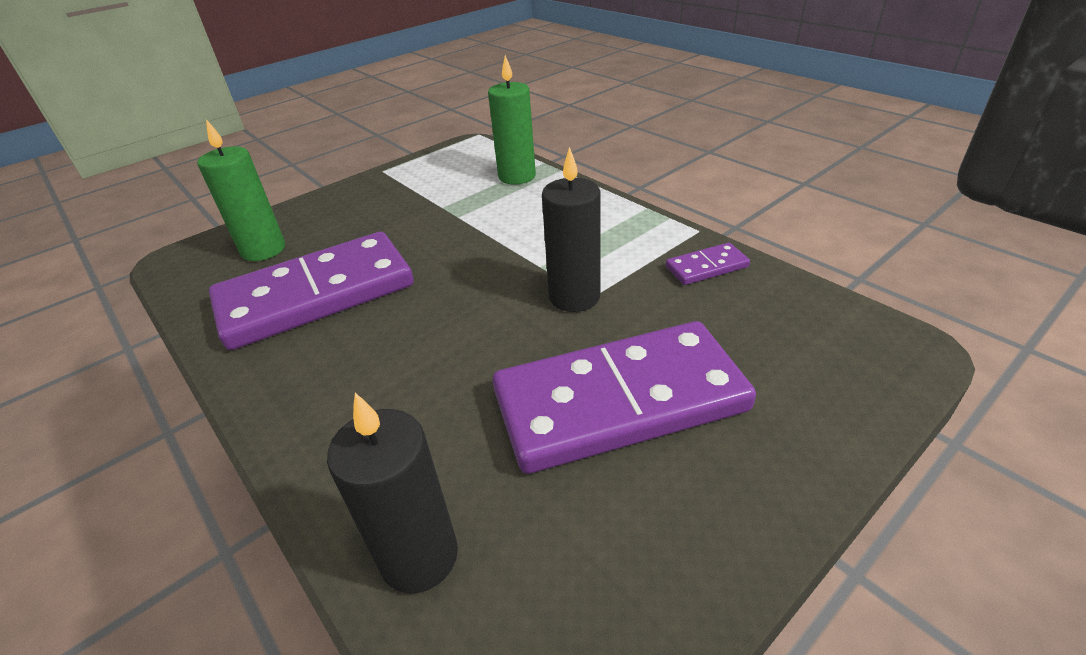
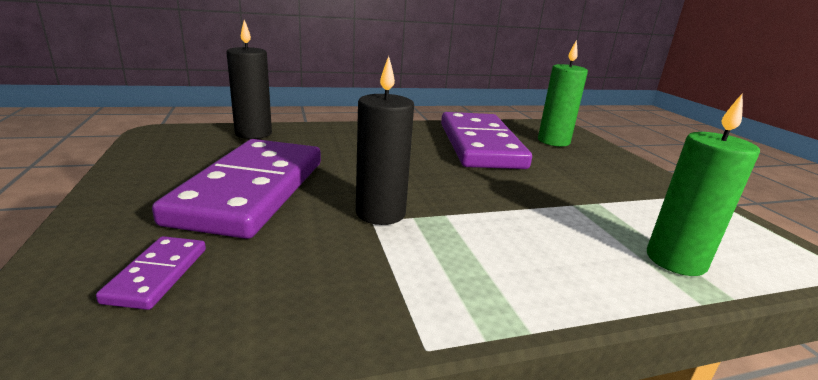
camera: 110 degrees right, 15 degrees down
purple domino [666,243,750,285] -> purple domino moved to [96,236,206,310]

